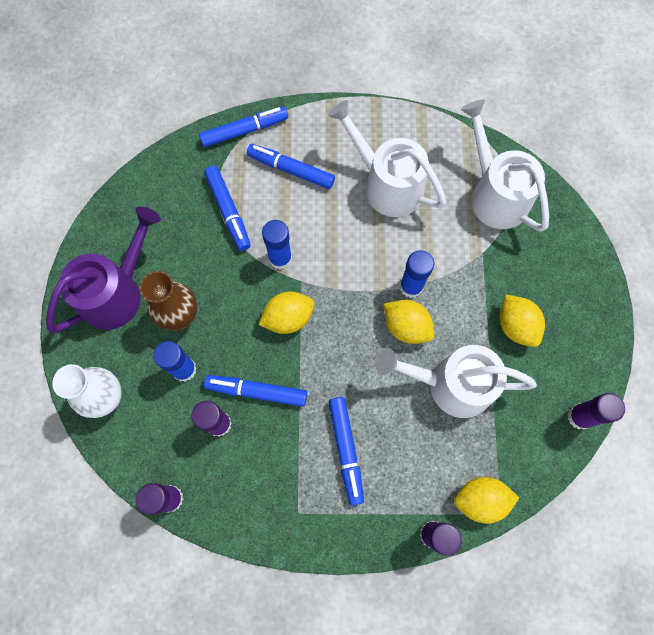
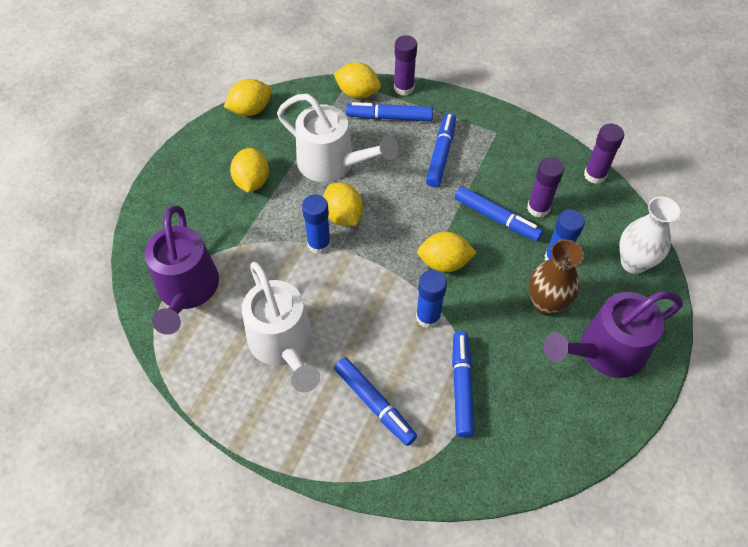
camera: 155 degrees left, 15 degrees down
blue marker [199,107,288,147] -> blue marker moved to [346,102,433,121]
white watering can [461,100,549,232] -> purple watering can [144,206,219,335]
purple glue stick [567,393,625,430] -> yellow lemon [224,79,272,116]

